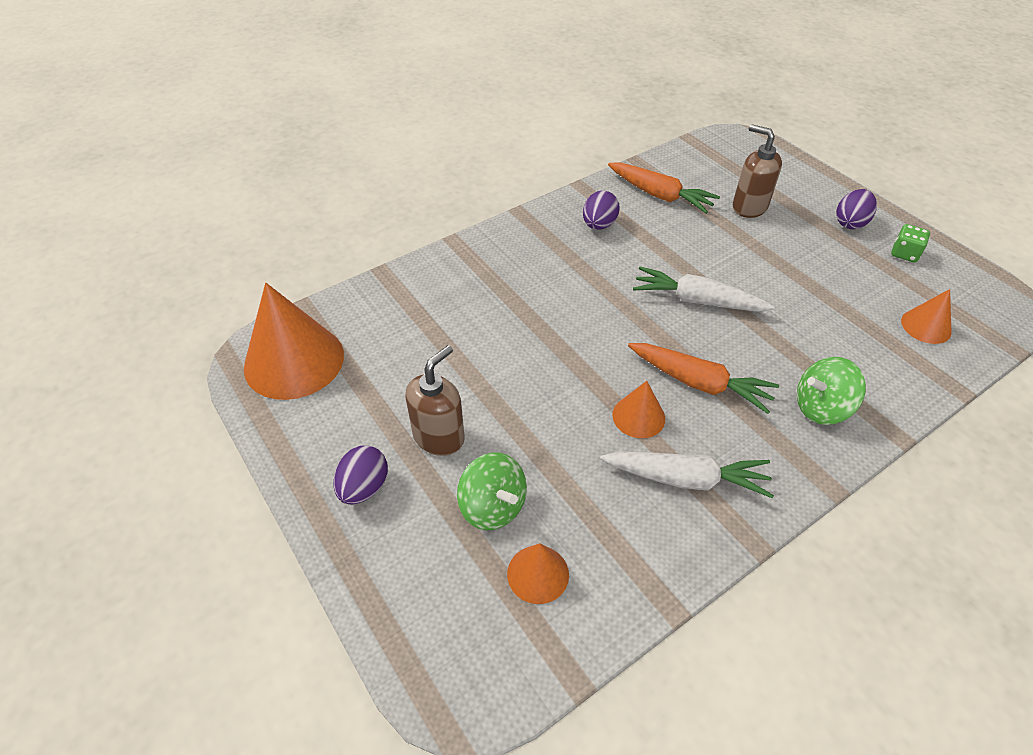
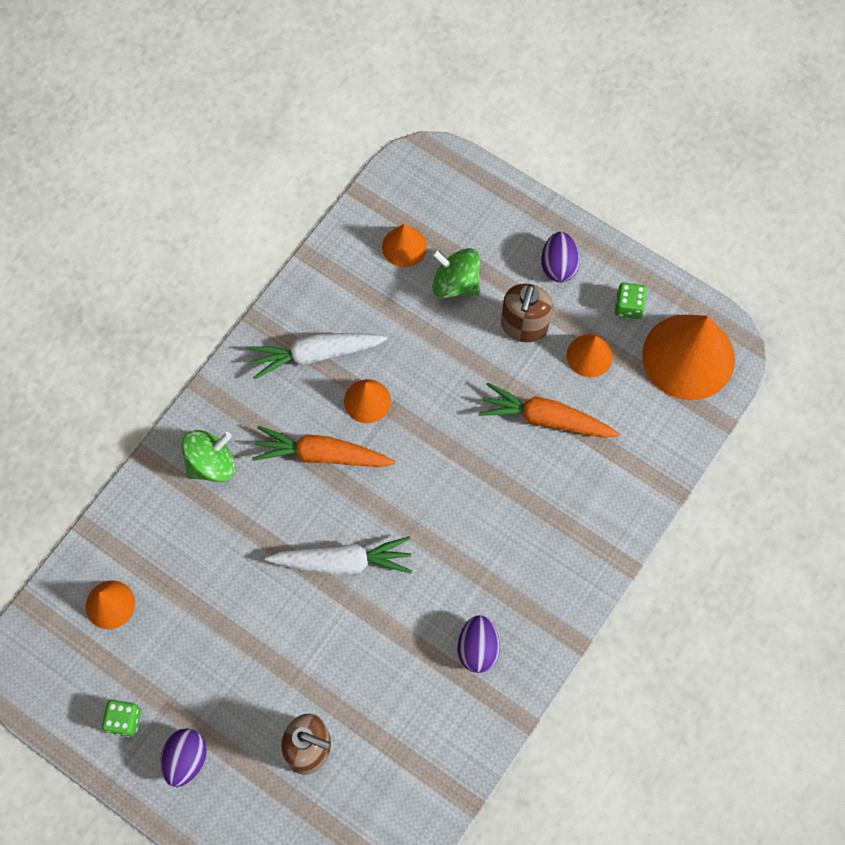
camera: 160 degrees right, 20 degrees up
orange carrot [608,162,720,214] -> orange carrot moved to [479,382,620,438]
none -> orange cone [567,335,613,378]
none -> green dice [614,282,647,319]

